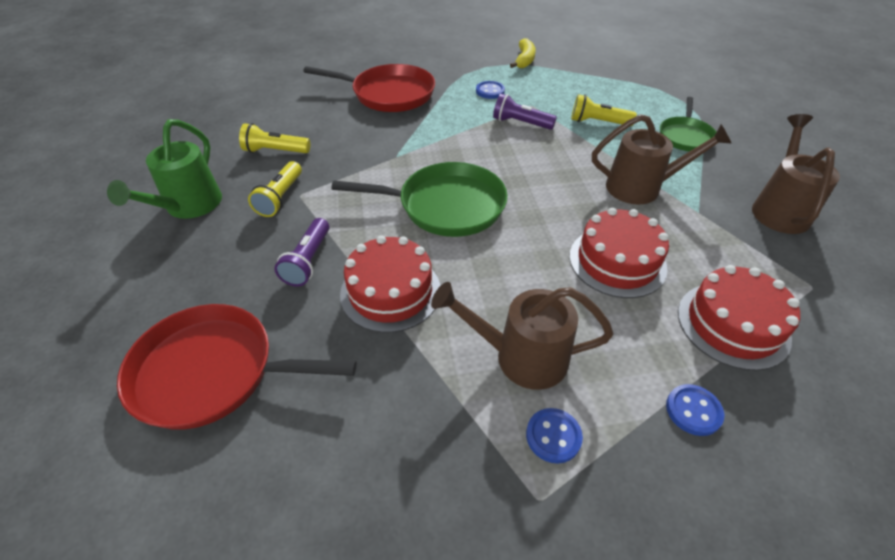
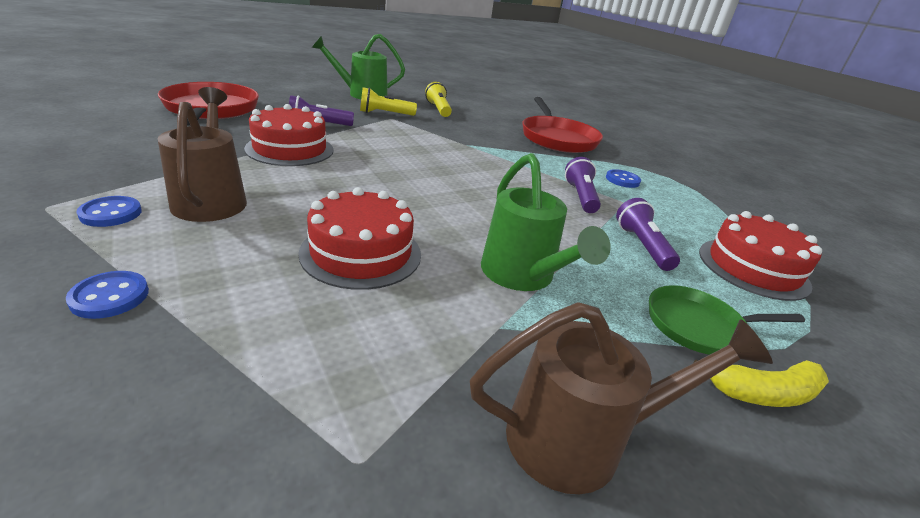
camera: 65 degrees right, 15 degrees down
green pan [331,162,508,237] -> none
yellow banana [510,38,536,68] -> yellow banana moved to [694,360,829,407]
yellow flashlight [571,94,637,126] -> purple flashlight [616,198,680,271]
brown watering can [592,114,732,205] -> green watering can [481,153,611,291]
red cake [678,265,800,371] -> red cake moved to [699,211,822,301]

